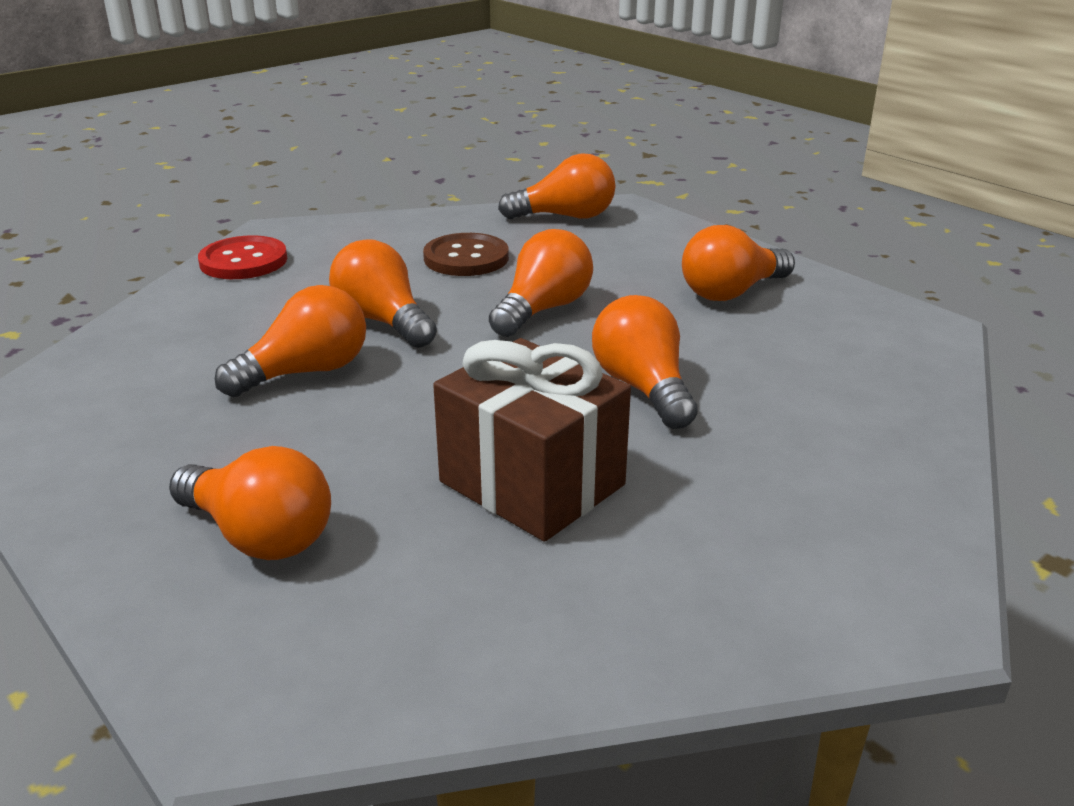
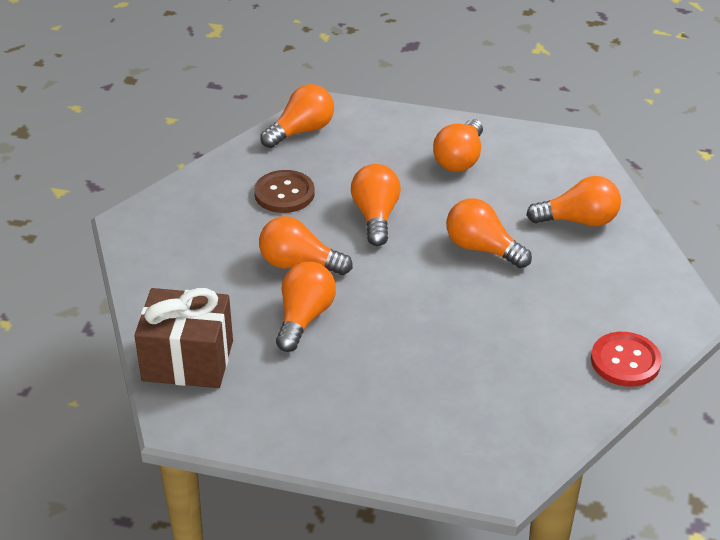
camera: 35 degrees left, 10 degrees up
orange light bulb [169,446,331,560] -> orange light bulb moved to [526,176,621,226]
red button [198,235,288,279] -> red button moved to [591,332,662,387]
brown gift [433,338,631,542] -> brown gift moved to [134,288,233,388]

